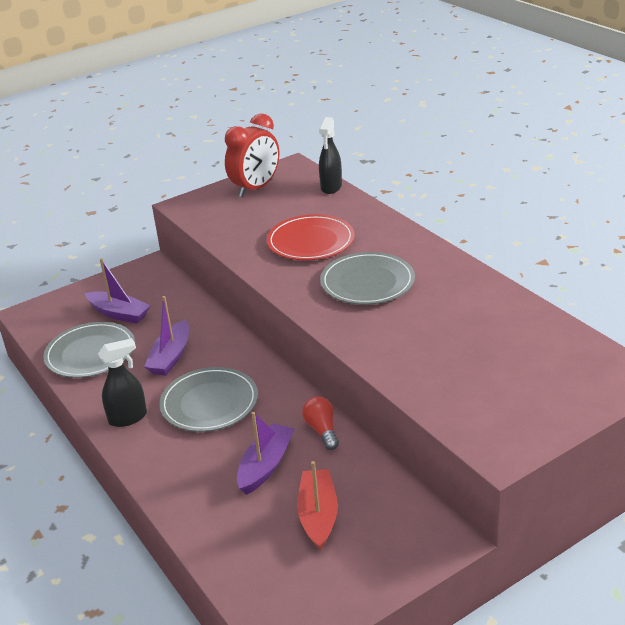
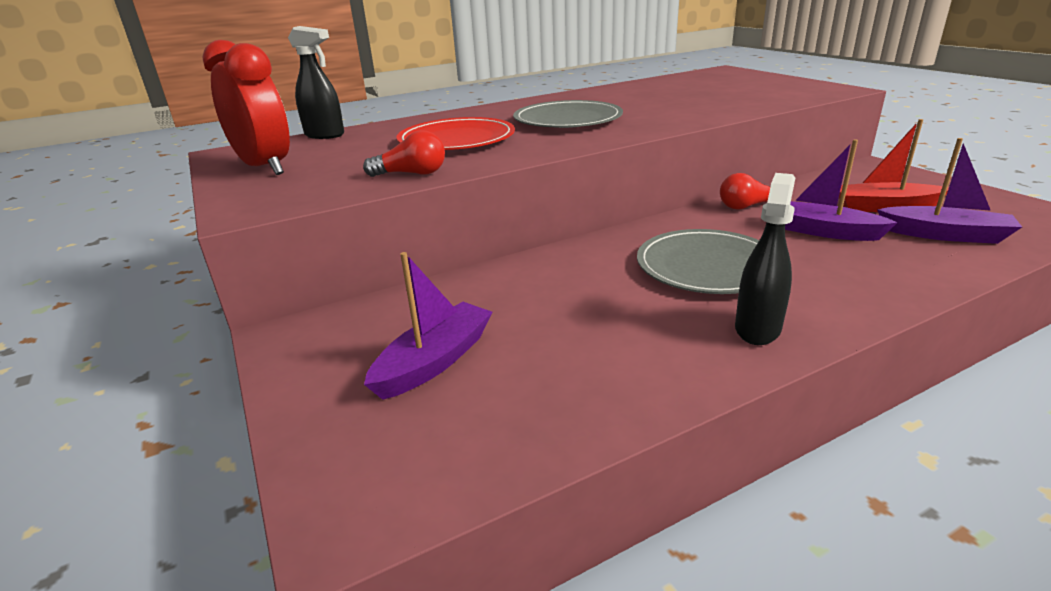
camera: 85 degrees left, 5 degrees down
grey plate [43,322,135,378] -> none
black spray bottle [98,338,147,427] -> black spray bottle turned 45 degrees clockwise [735,173,795,345]
purple boat [144,296,189,376] -> purple boat moved to [877,138,1022,244]
none -> red light bulb [363,130,445,177]

